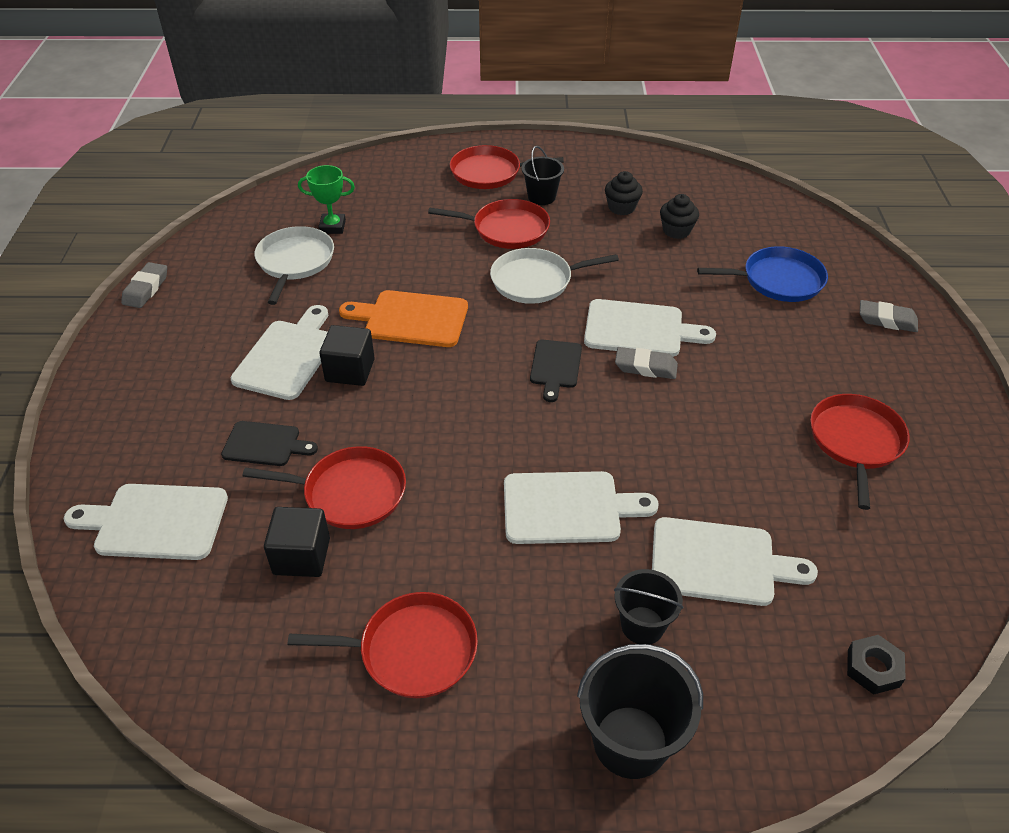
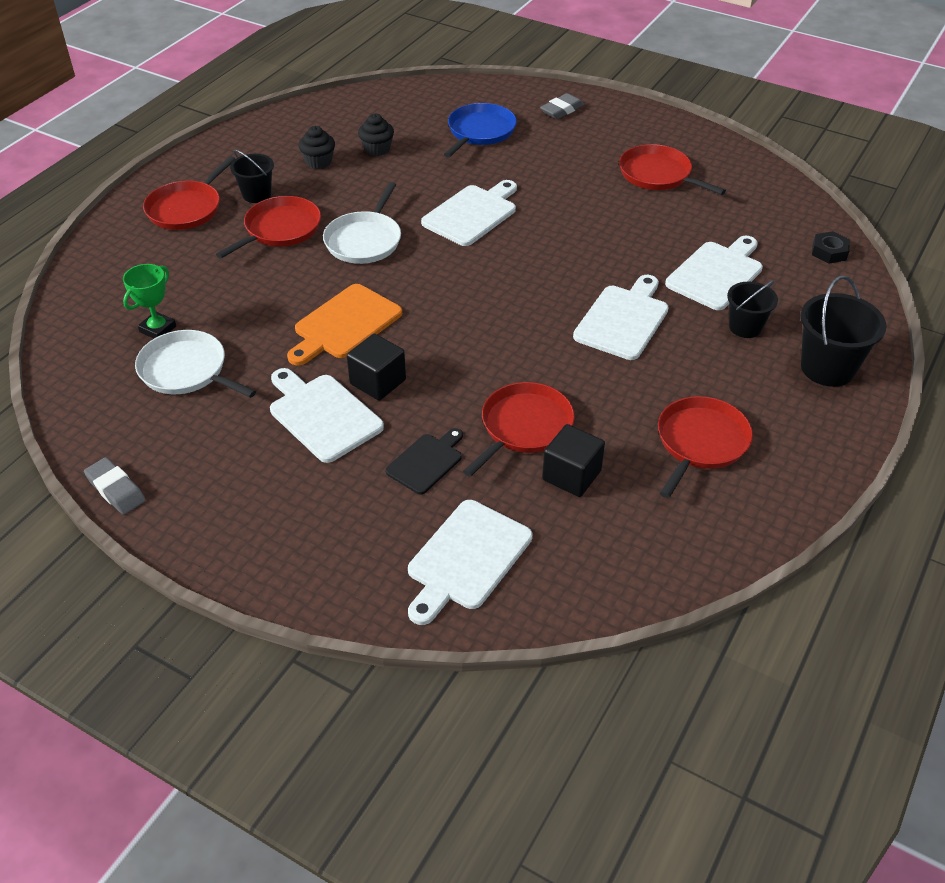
camera: 60 degrees left, 0 degrees up
black cutting board [530,340,582,402] -> none
grey eraser [615,347,678,379] -> none

